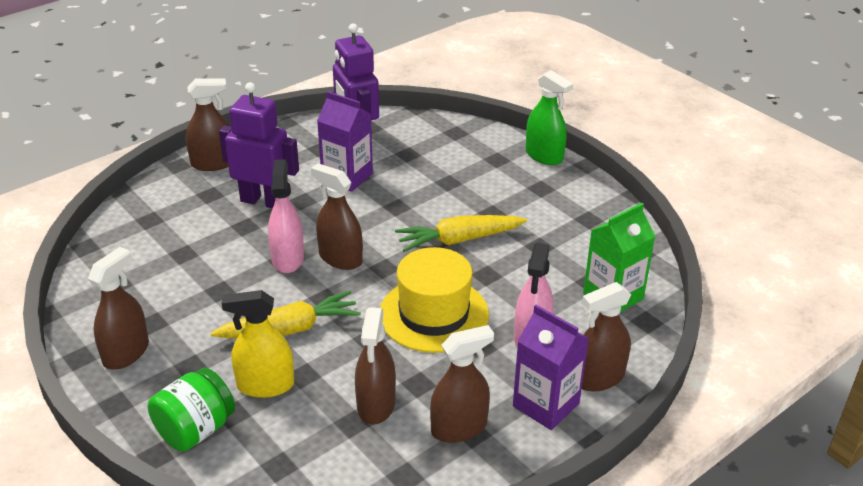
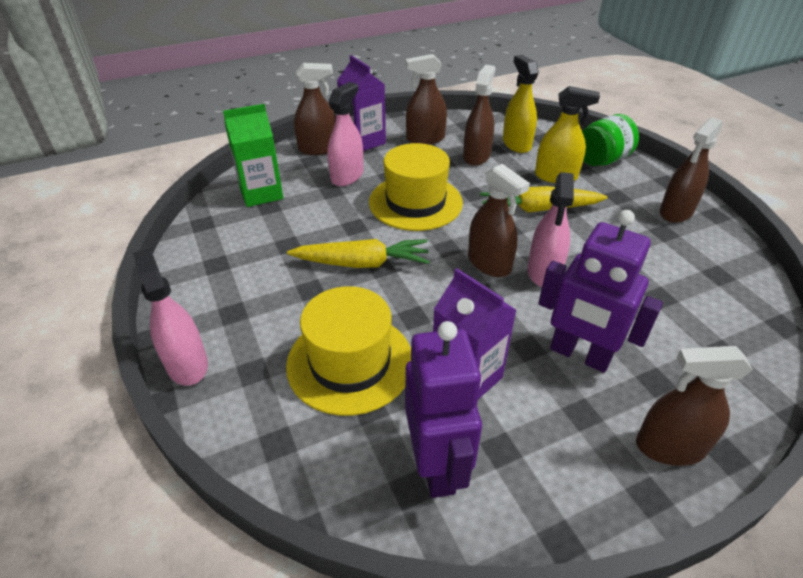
camera: 165 degrees left, 5 degrees up
green spray bottle [526,70,573,165] -> pink spray bottle [133,248,208,386]
none -> yellow hat [286,286,411,416]
none -> yellow spray bottle [503,55,539,153]

